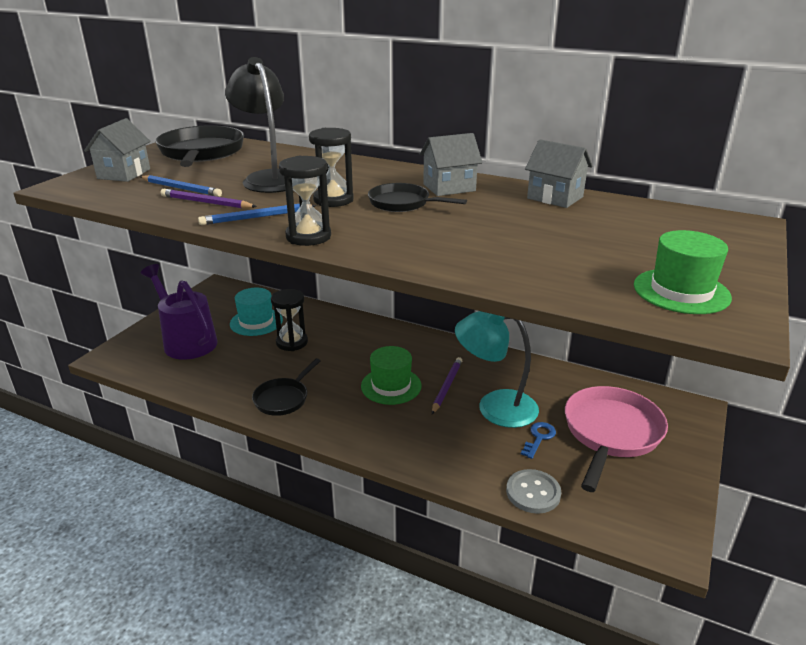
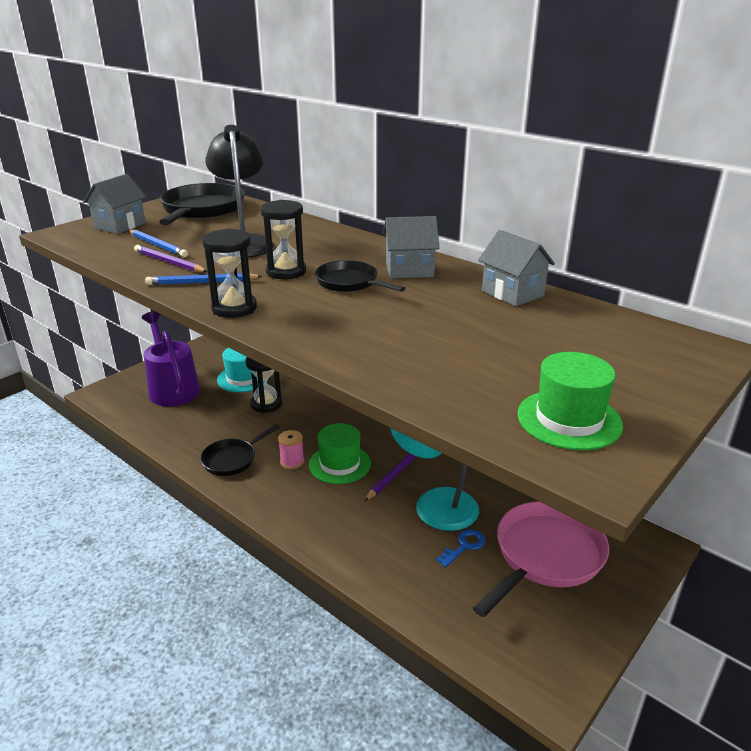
camera: 15 degrees right, 0 degrees up
grey button [506,469,561,514] -> none
none -> pink spool [278,430,304,469]

